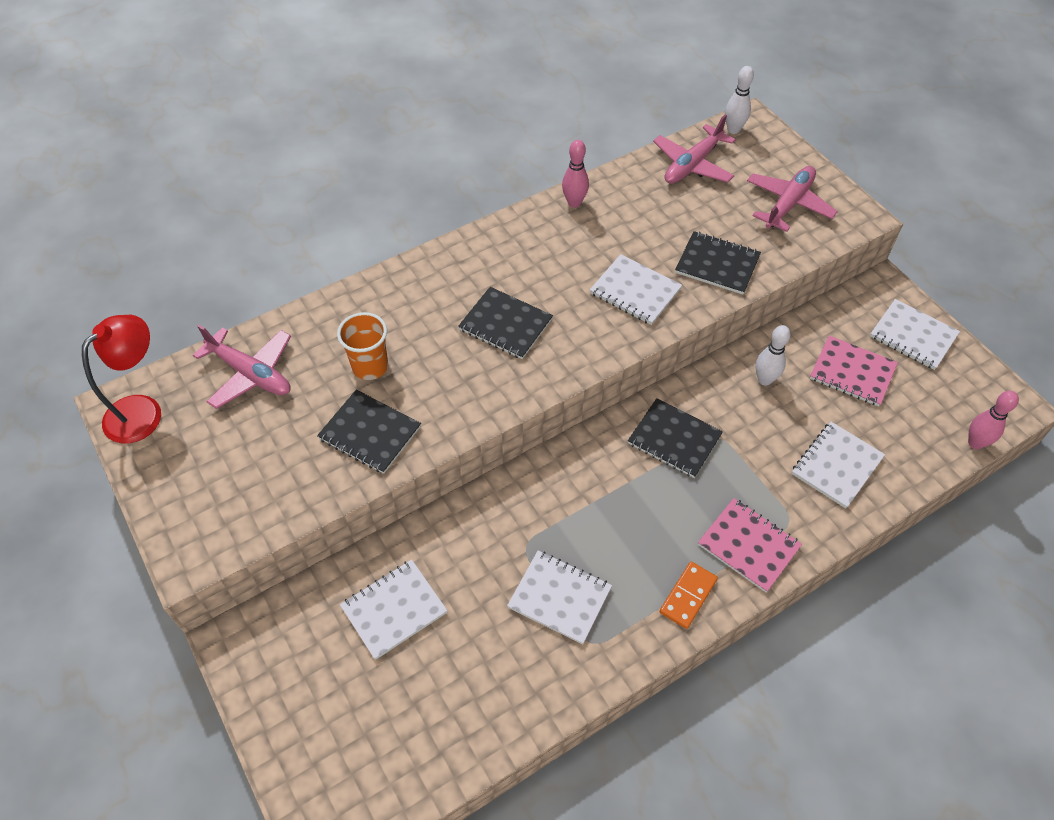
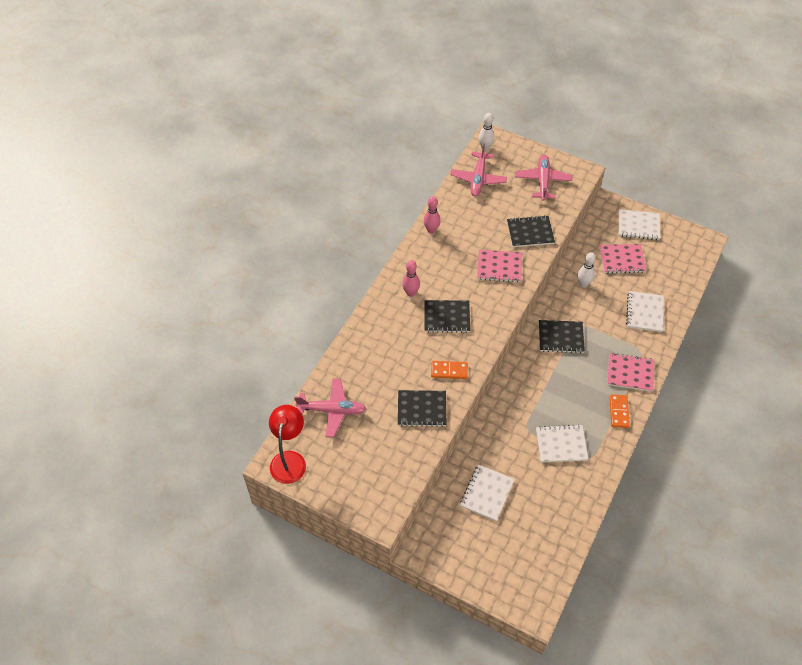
camera: 30 degrees left, 0 degrees up
orange cup [337,312,388,380] -> none
white notebook [590,254,682,325] -> pink notebook [477,250,522,283]
pink bowling pin [968,391,1019,449] -> pink bowling pin moved to [402,260,420,297]
none -> orange domino [431,361,468,379]

